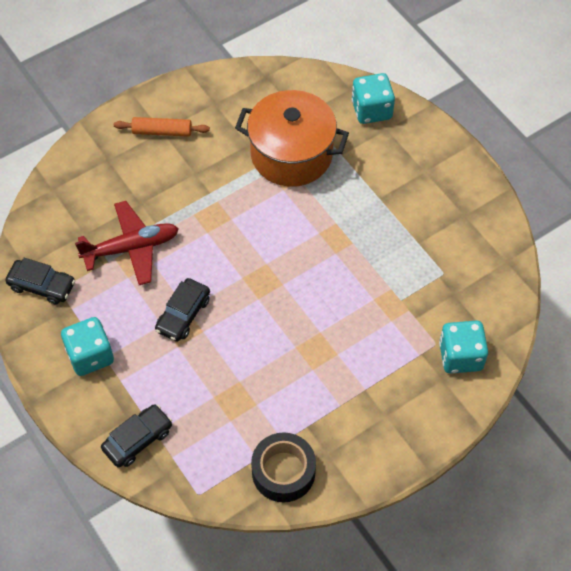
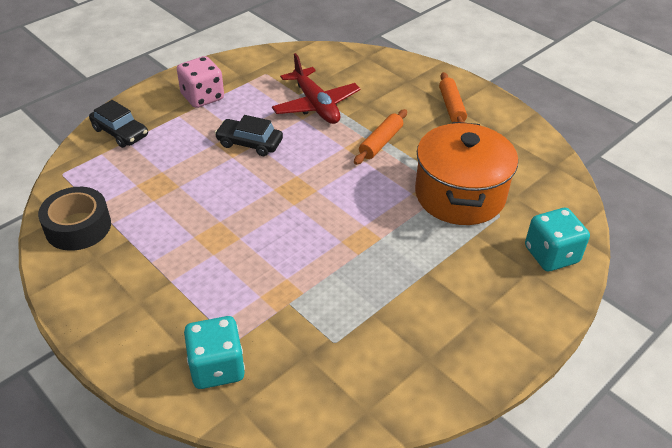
camera: 80 degrees right, 15 degrees down
black car [5,258,75,305] -> none
turquoise dice [61,317,114,376] -> pink dice [177,56,224,108]
none -> orange rolling pin [354,109,407,165]

